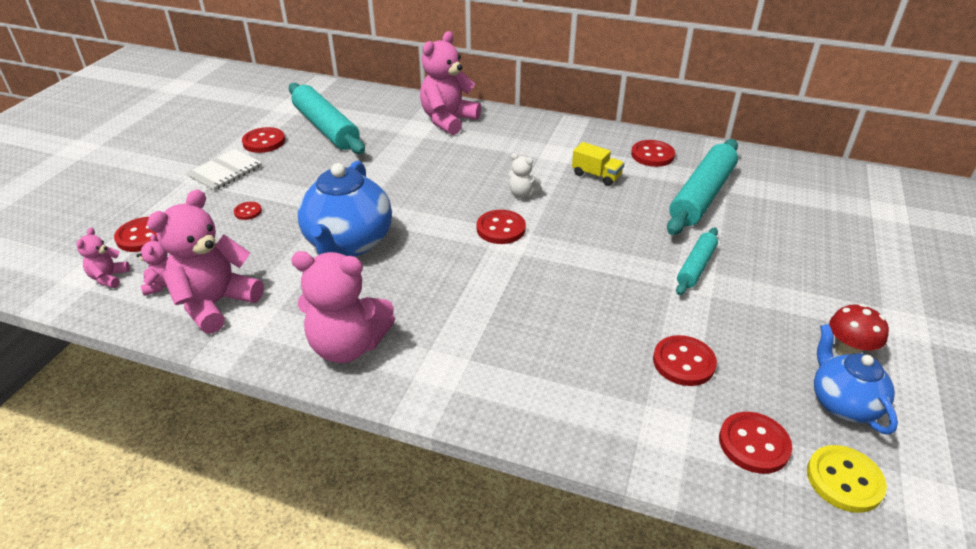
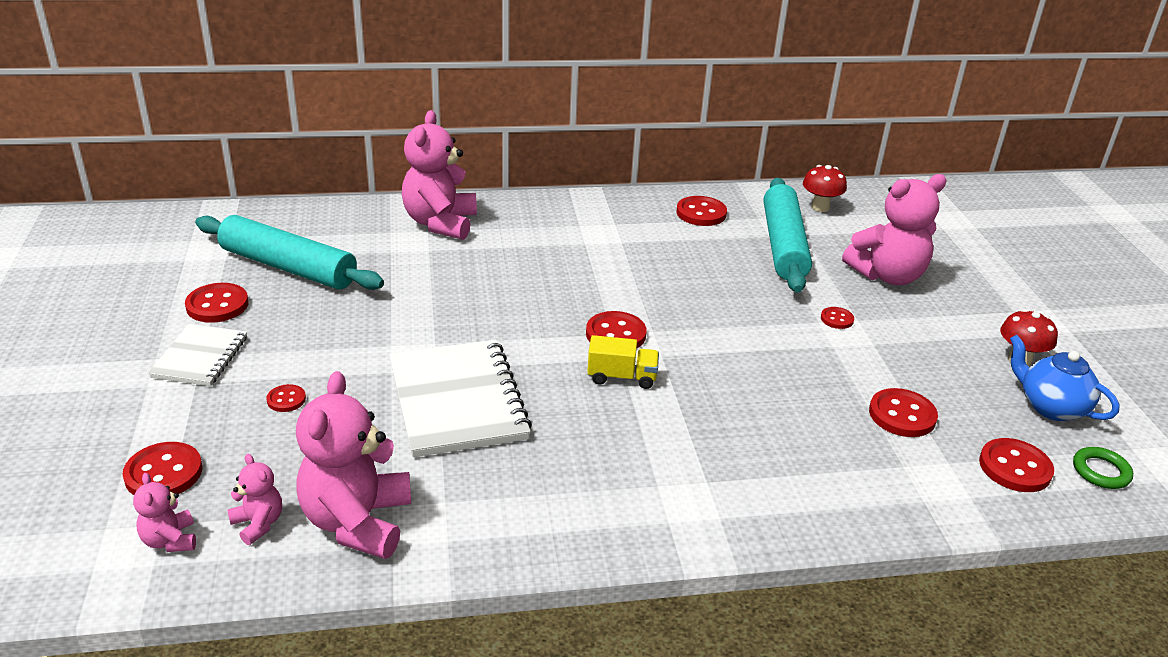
camera: 30 degrees left, 5 degrees down
pink teddy bear [291,251,395,363] -> pink teddy bear moved to [842,174,947,285]
blue teapot [298,161,392,257] -> white notebook [389,340,532,457]
white teddy bear [509,153,542,198] -> none
yellow truck [572,142,624,186] -> yellow truck moved to [587,335,659,389]
turquoise rolling pin [676,227,718,295] -> red button [821,307,854,329]
yellow button [807,445,887,513] -> green ring [1073,447,1133,489]
none -> red mushroom [803,165,847,212]

